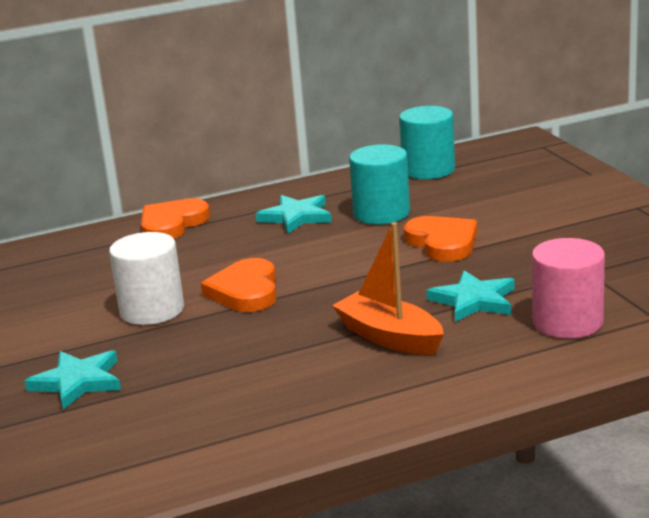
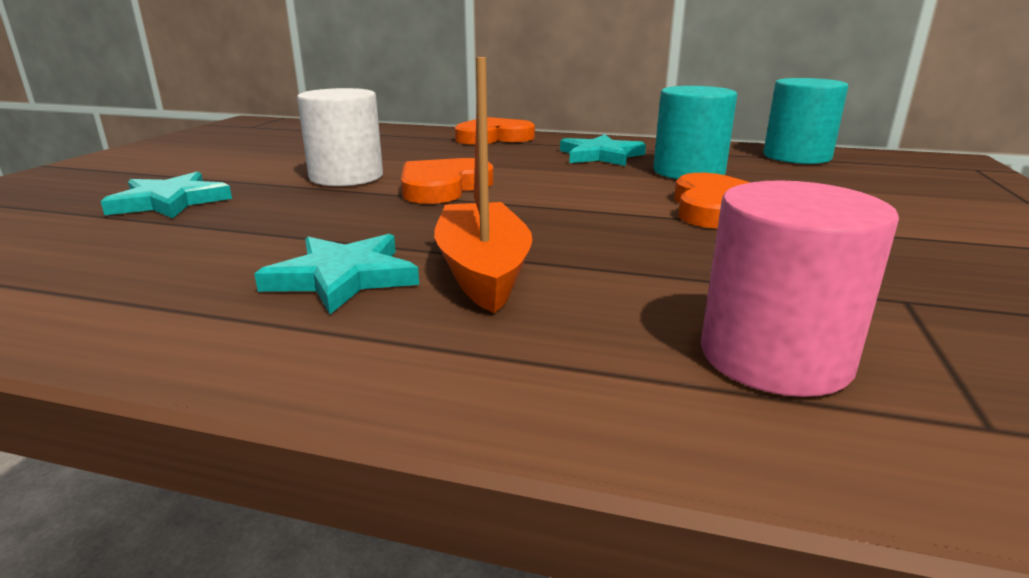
camera: 35 degrees right, 0 degrees up
turquoise star [426,270,515,322] -> turquoise star moved to [254,234,419,314]

